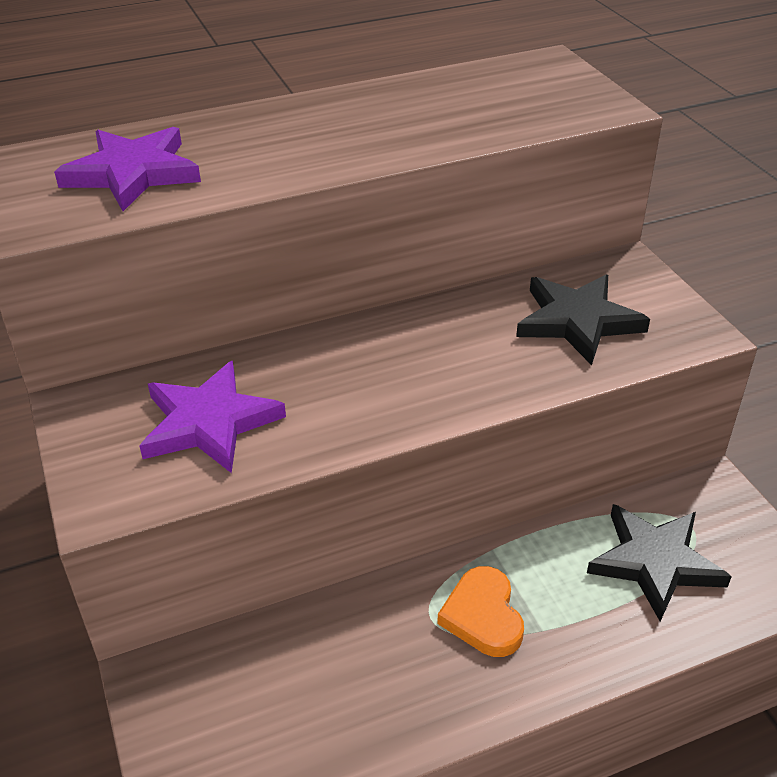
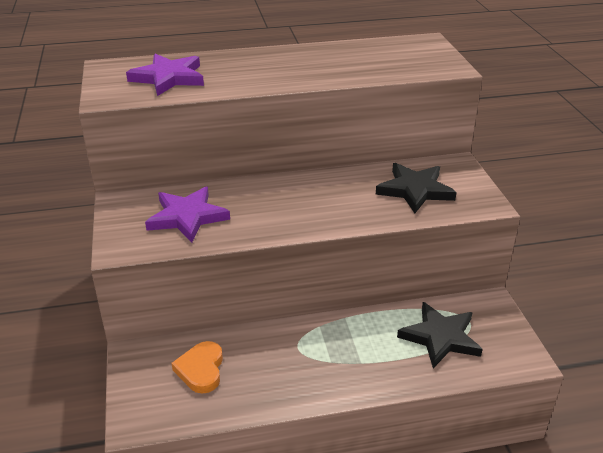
camera: 10 degrees right, 5 degrees down
orange heart [437,566,524,657] -> orange heart moved to [172,341,223,394]

